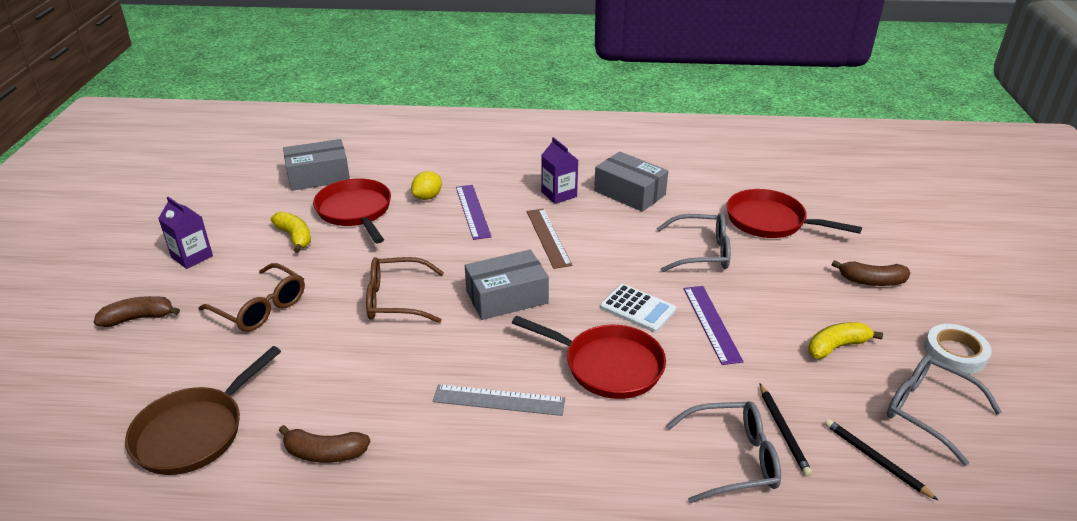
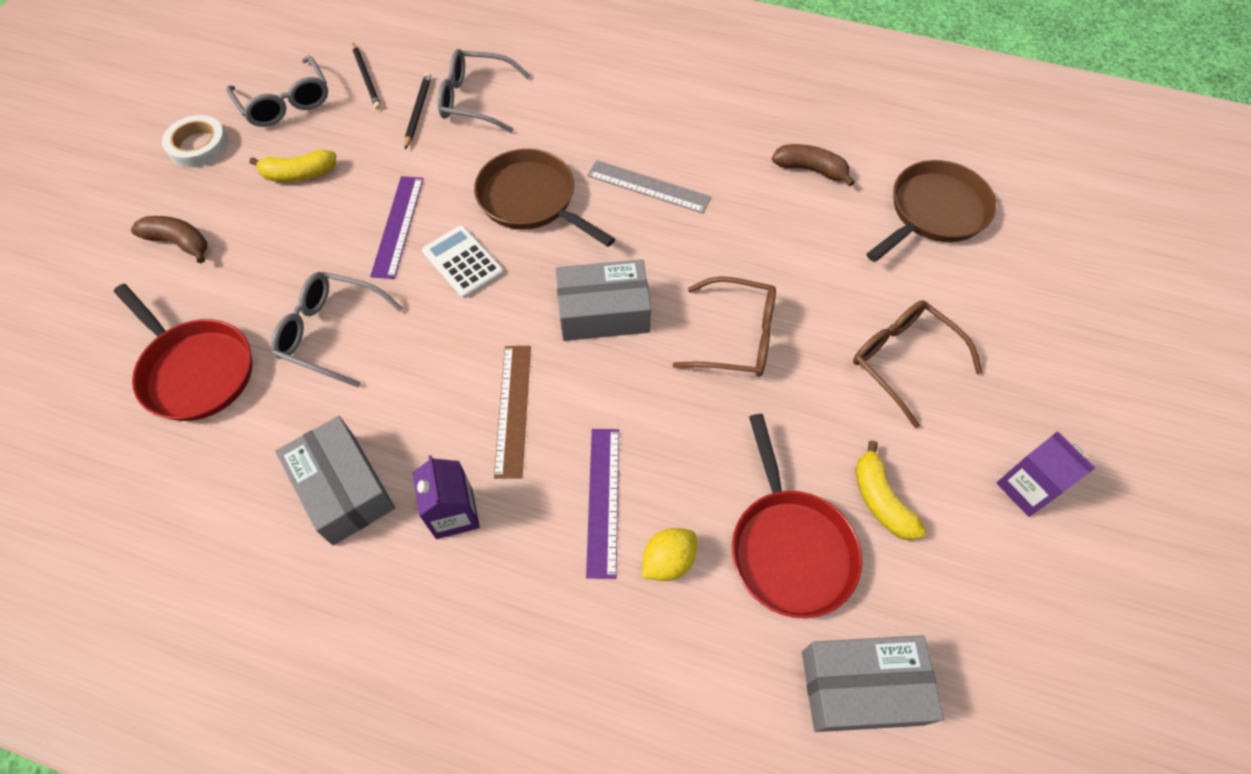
camera: 165 degrees left, 25 degrees up
brown banana [94,296,180,327] -> none
red pan [512,316,666,399] -> brown pan [474,149,615,247]

